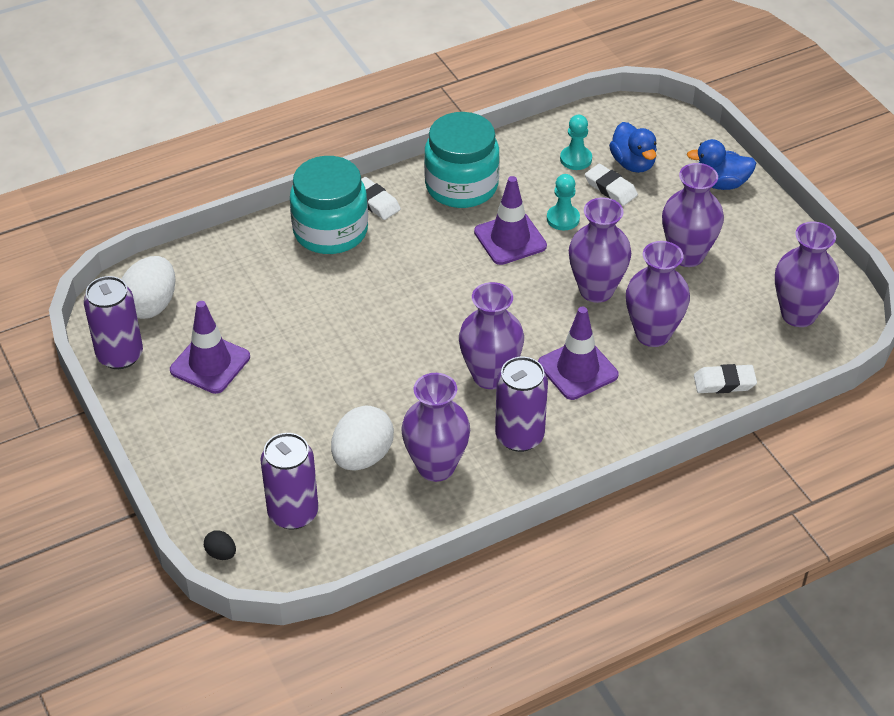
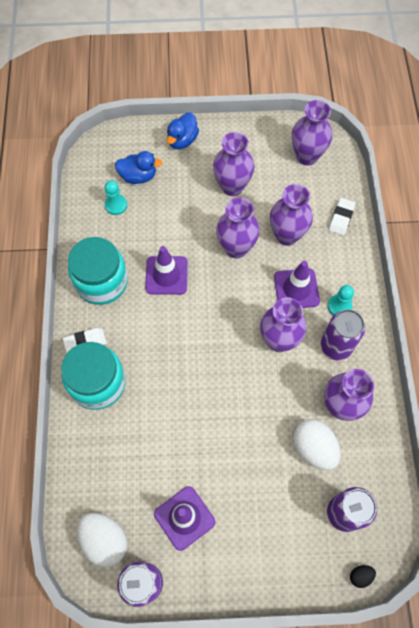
camera: 65 degrees left, 20 degrees up
turquoise pawn [547,174,580,230] -> turquoise pawn moved to [328,285,354,315]
white eraser [585,164,638,206] -> none

